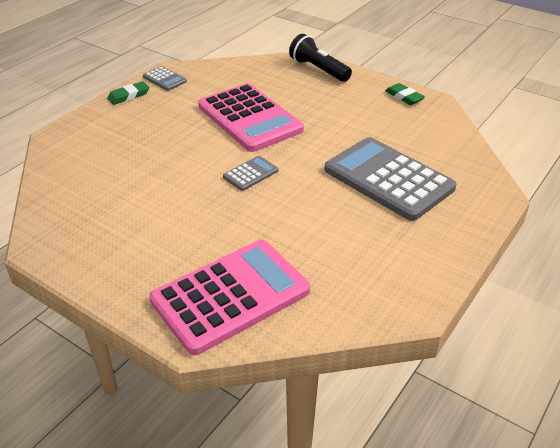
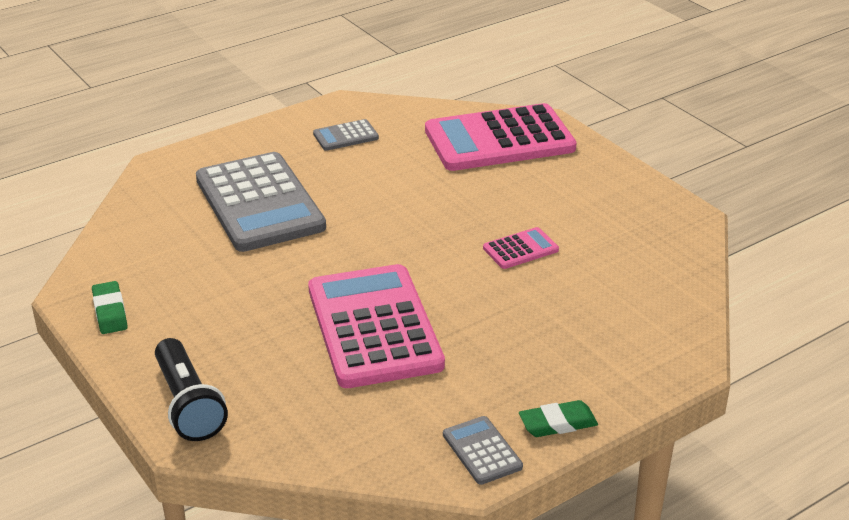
camera: 160 degrees left, 5 degrees down
grey calculator [223,156,278,191] -> grey calculator moved to [313,119,379,151]
none -> pink calculator [483,227,559,269]

